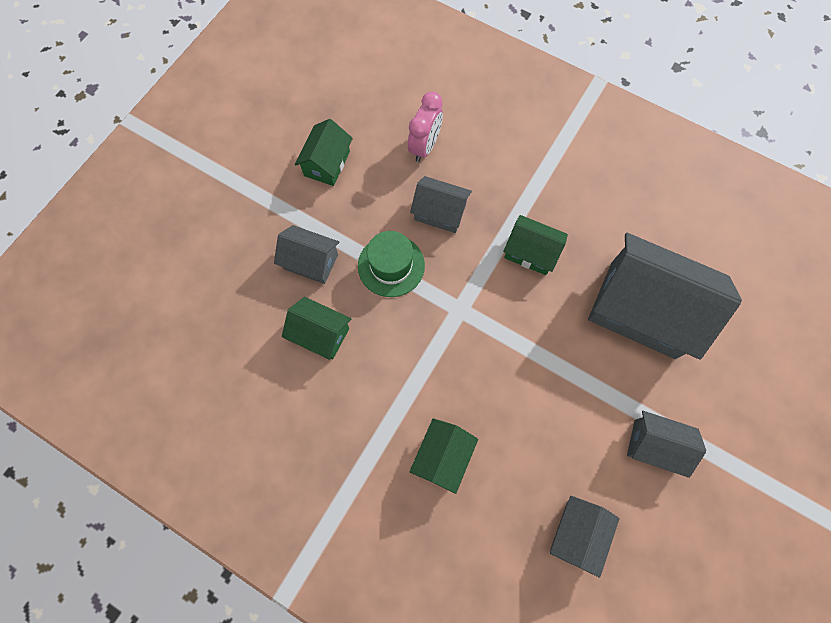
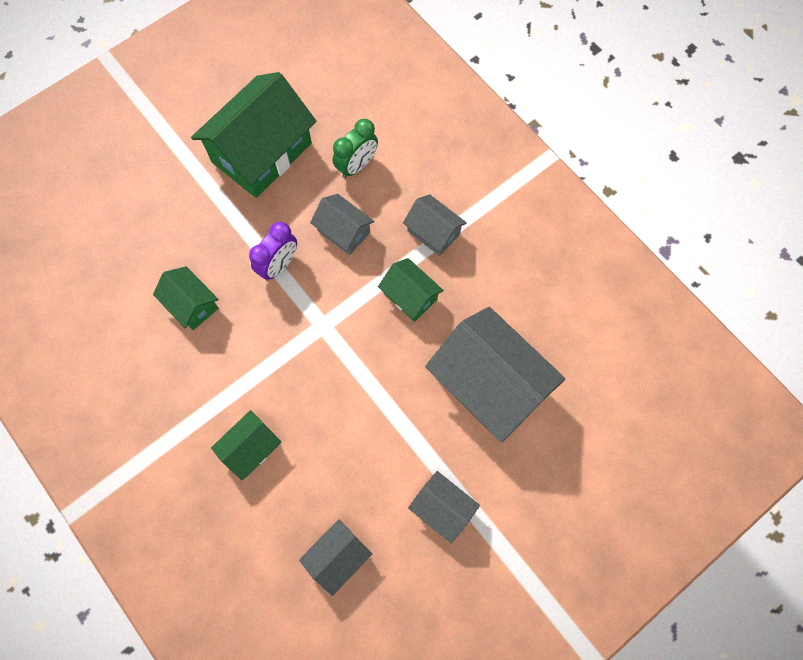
camera: 20 degrees right, 0 degrees up
grey house [274,225,339,284] -> grey house moved to [403,194,467,256]
green house [295,119,353,186] -> green house [191,72,317,198], size x1.98
green hat [358,231,425,297] -> purple clock [249,222,297,280]
pink clock [408,92,443,162] -> green clock [333,119,378,178]

